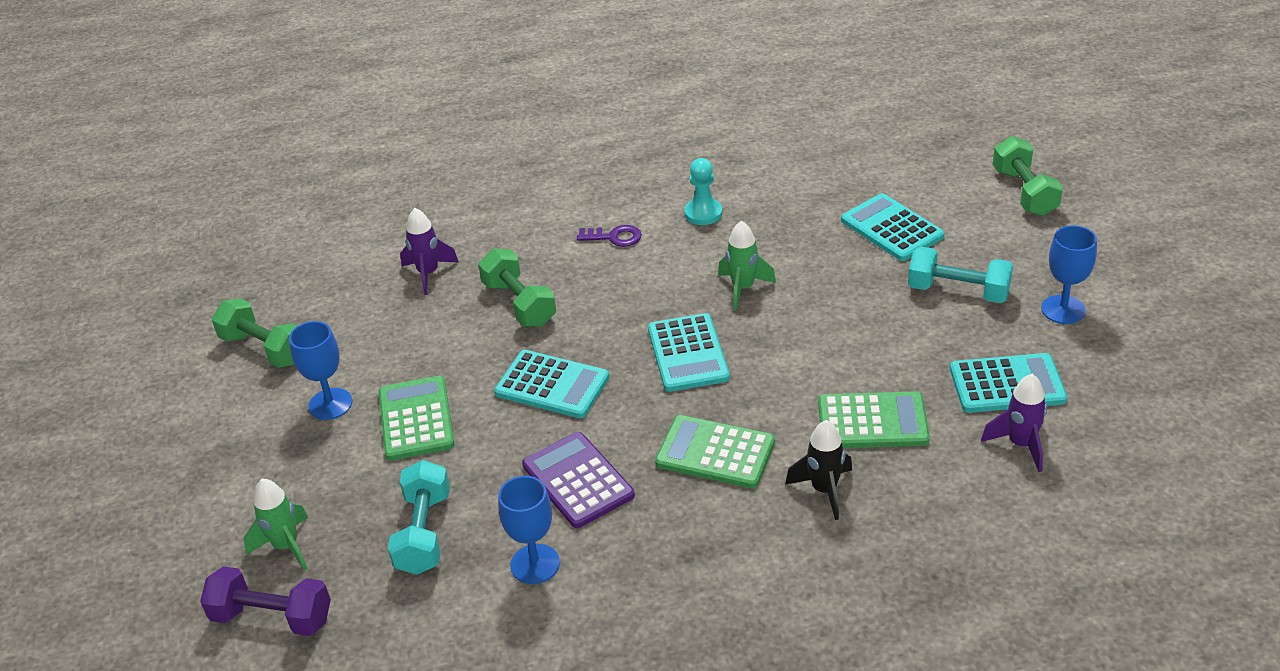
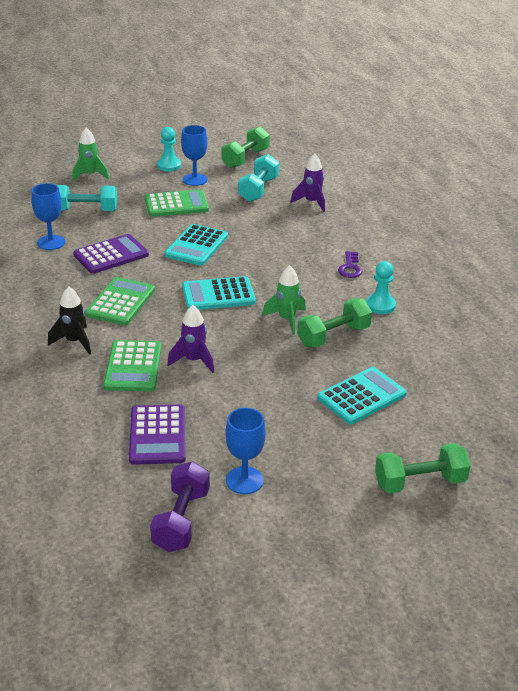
camera: 85 degrees right, 5 degrees down
purple dumbbell [200,566,331,636] -> purple dumbbell moved to [150,461,210,552]
green dumbbell [478,248,556,327] -> green dumbbell moved to [297,299,372,348]
turquoise dumbbell [908,247,1013,303] -> turquoise dumbbell moved to [238,154,279,202]
turquoise calculator [950,353,1067,413] -> purple calculator [129,404,186,465]
purple rocket [981,374,1047,472] -> purple rocket moved to [167,305,214,373]
none -> turquoise pawn [157,127,181,171]

